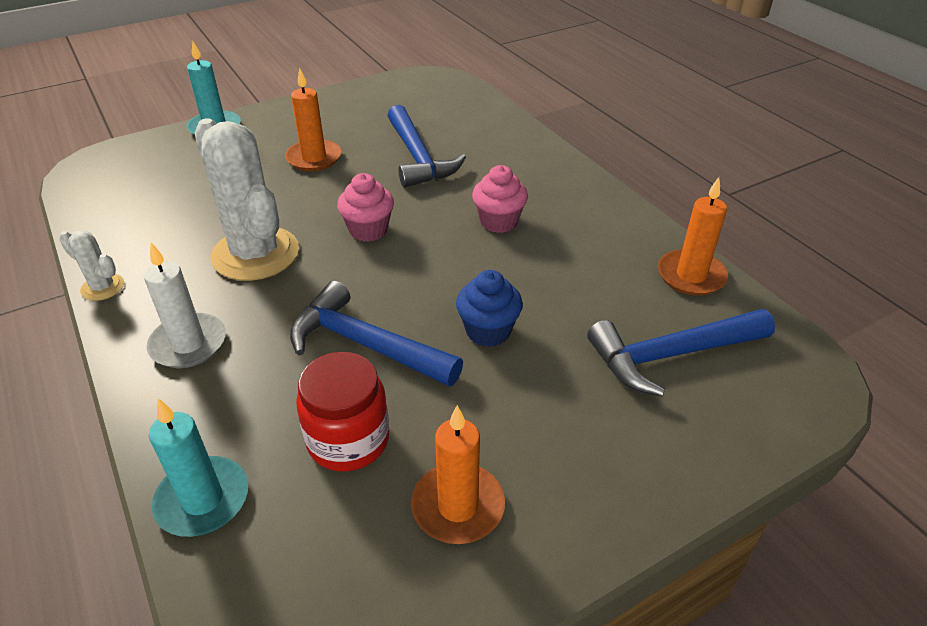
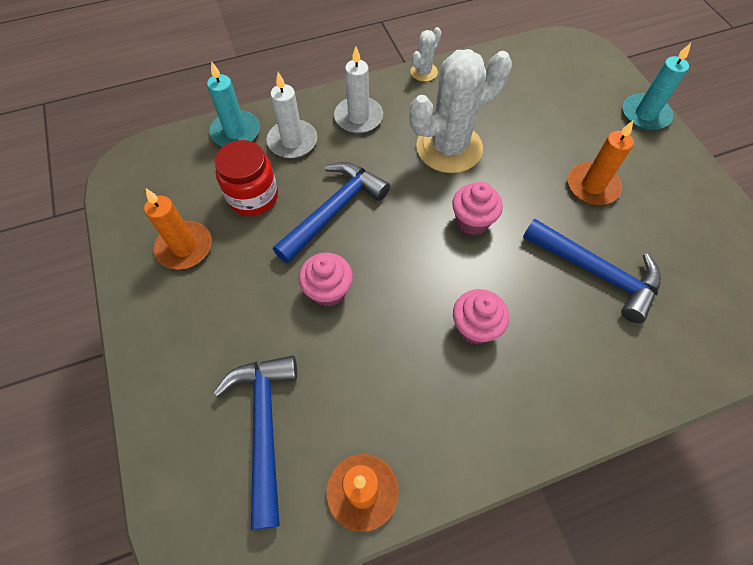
camera: 100 degrees right, 20 degrees up
blue hammer [387,105,466,188] -> blue hammer turned 135 degrees counterclockwise [523,219,661,323]
blue cupcake [456,270,523,347] -> pink cupcake [299,253,353,307]
none -> white candle [266,72,317,159]

